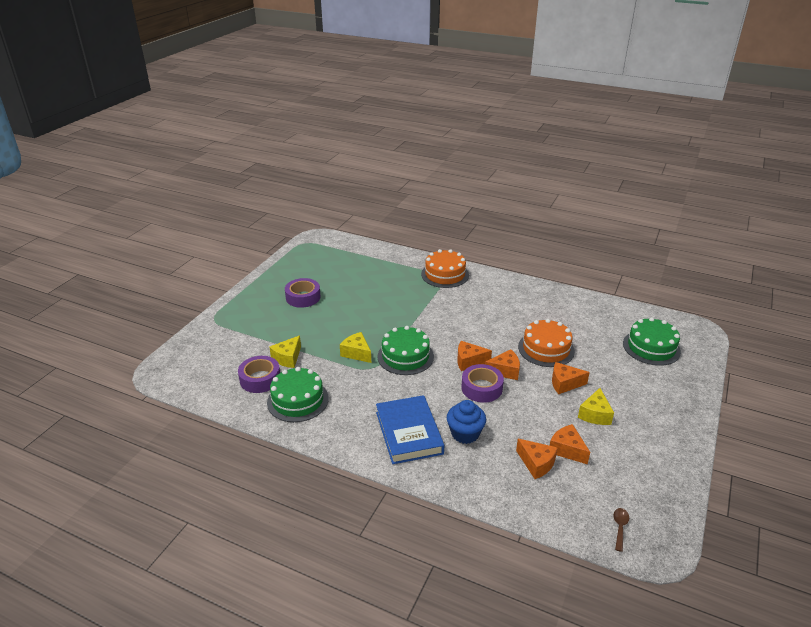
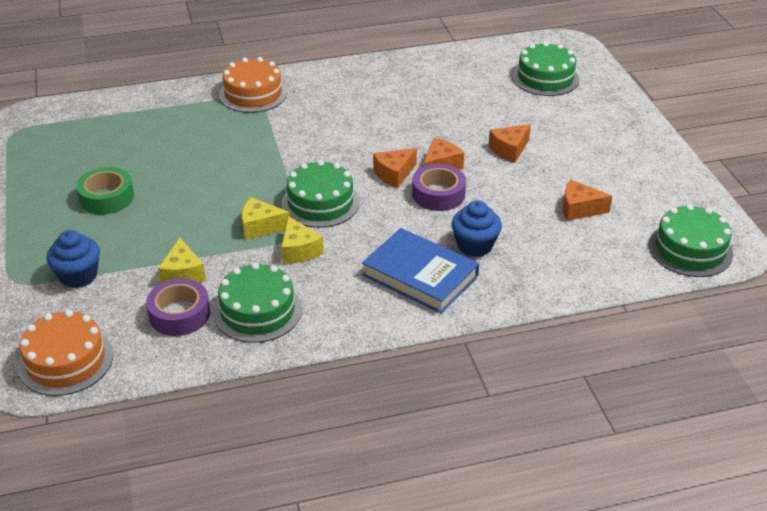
camera: 40 degrees left, 5 degrees up
purple tape [285,278,321,308] -> green tape [76,167,134,214]
orange cheese [516,439,558,479] -> none
orange cake [518,319,575,367] -> orange cake moved to [18,310,113,396]
yellow cheese [578,388,614,425] -> yellow cheese moved to [281,216,324,264]
brown spoon [613,508,629,552] -> green cake [649,204,733,277]
none -> blue cupcake [47,230,100,288]

